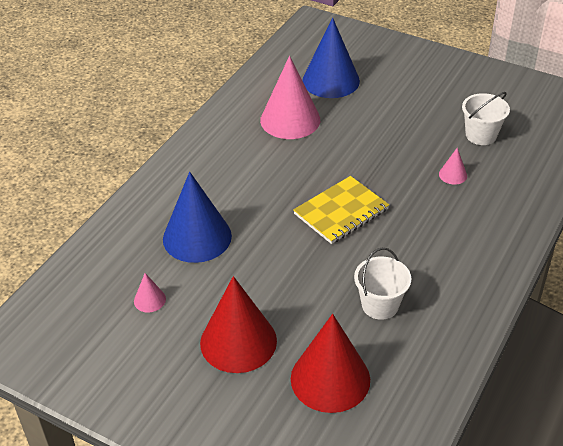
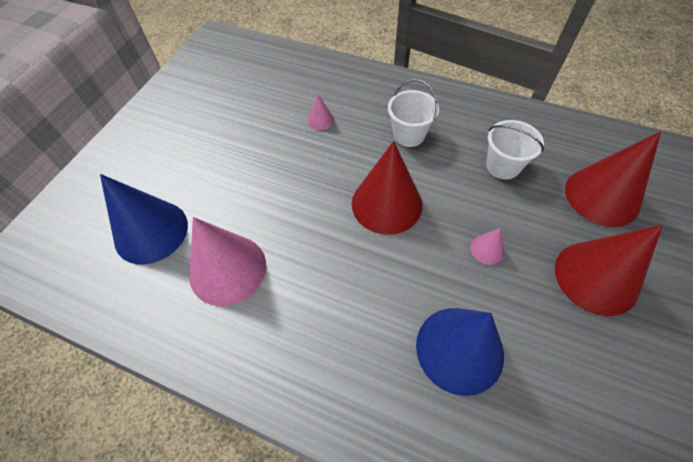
camera: 95 degrees left, 15 degrees up
pink cone [134,273,166,313] -> pink cone moved to [470,228,504,265]
yellow notebook [293,176,389,244] -> red cone [352,141,423,235]
white bucket [462,92,510,145] -> white bucket moved to [388,79,439,147]

